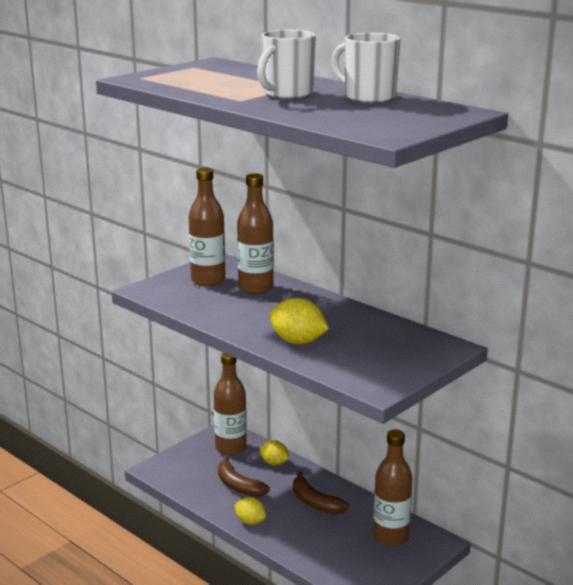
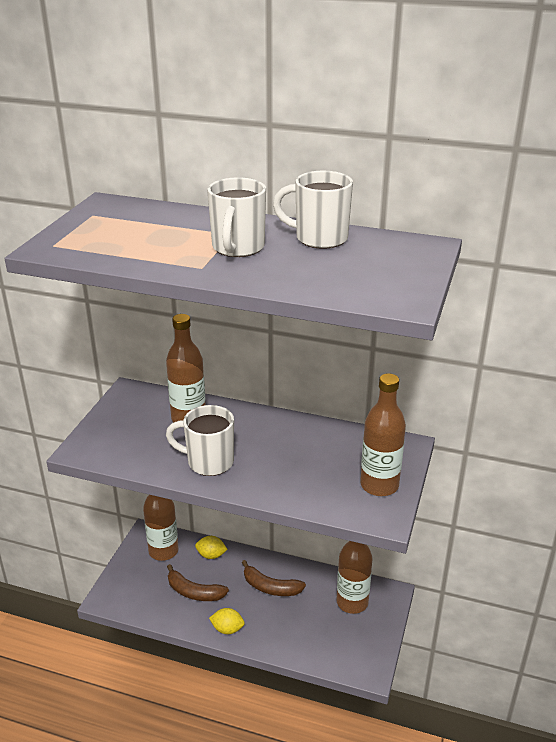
camera: 25 degrees left, 10 degrees up
brown bottle [189,168,226,286] -> brown bottle moved to [360,373,406,496]
yellow lemon [269,298,329,344] -> none
none -> white mug [166,405,234,476]

